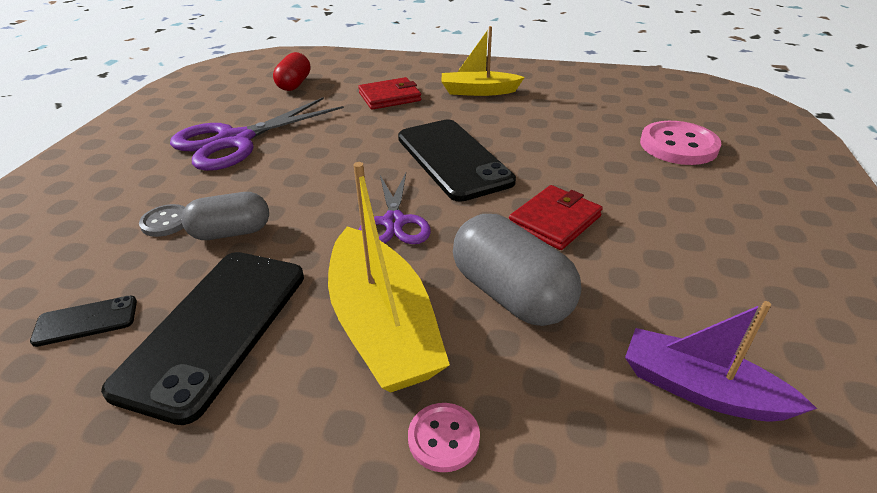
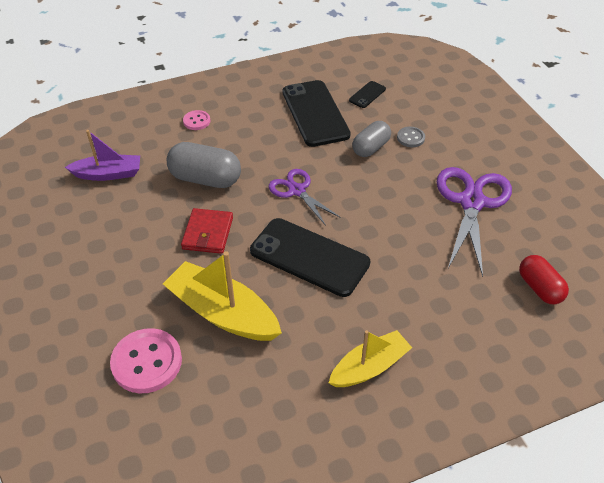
camera: 145 degrees right, 10 degrees up
yellow boat [328,162,450,393] -> yellow boat moved to [163,251,282,341]
red wallet [358,77,421,110] -> none

